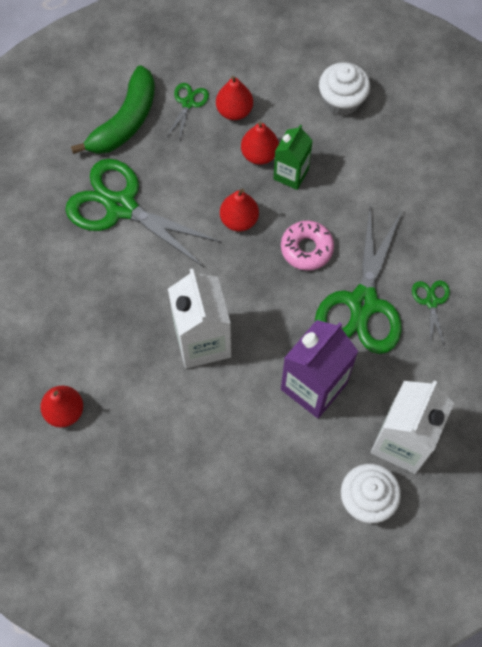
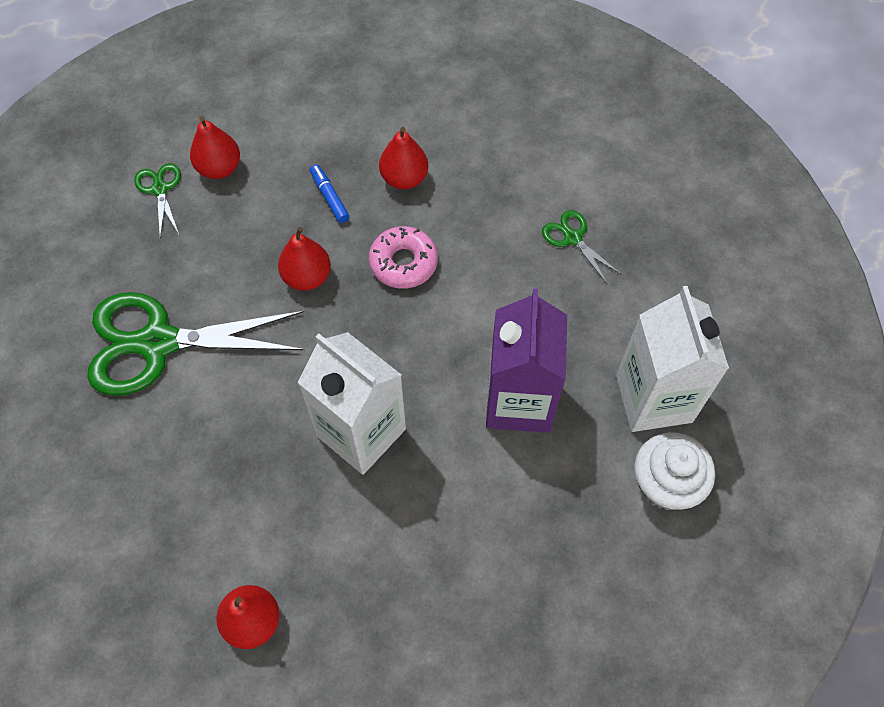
camera: 35 degrees left, 5 degrees down
green banana [71,65,155,154] -> none
red pear [241,121,279,165] -> red pear moved to [379,127,428,189]
green carton [273,125,313,190] -> blue marker [310,164,350,223]
green scissors [315,205,402,354] -> none
white cupcake [319,62,370,116] -> none

